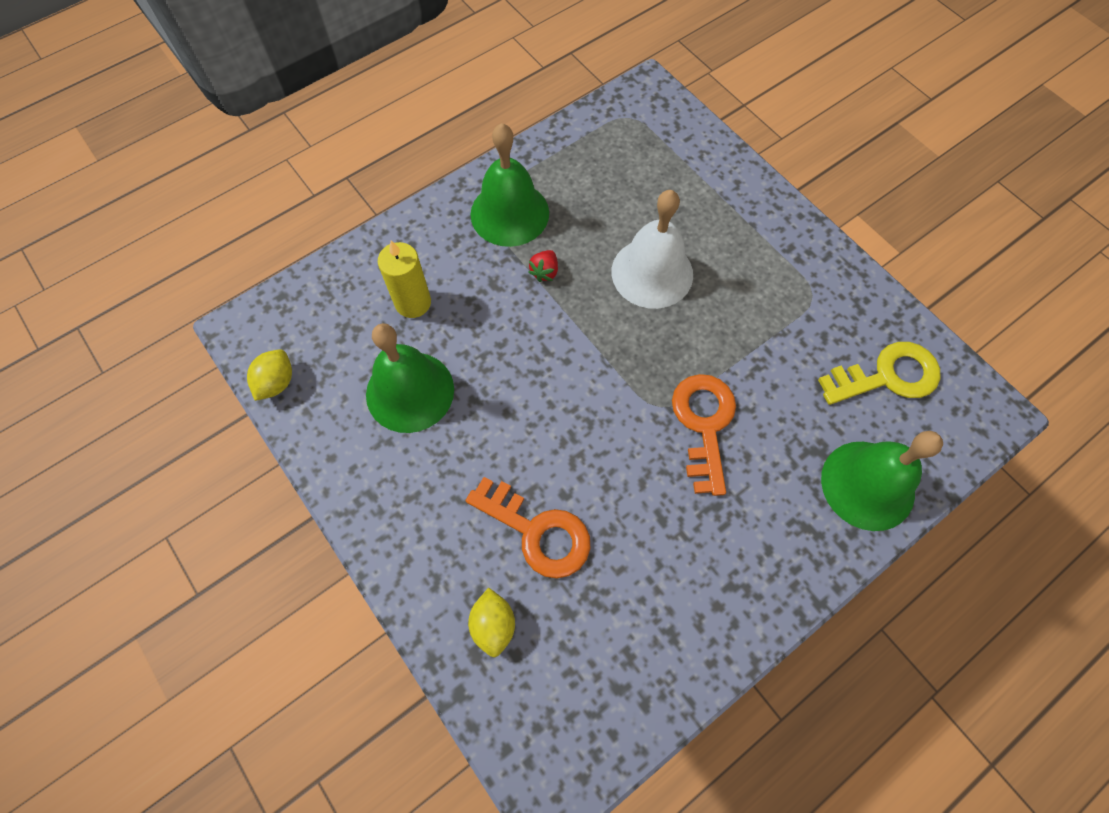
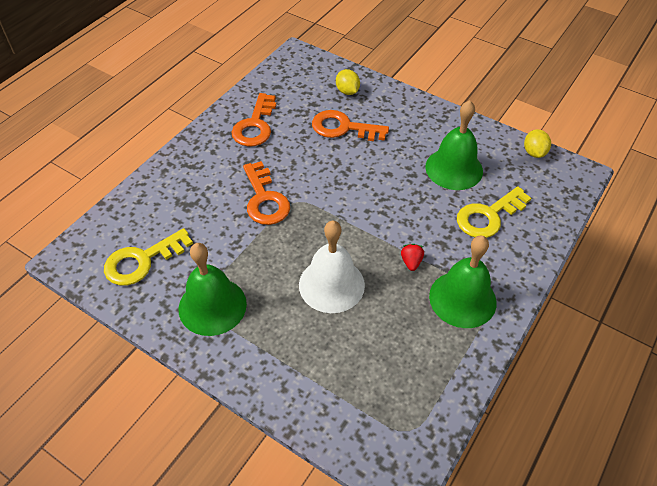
camera: 160 degrees right, 15 degrees down
yellow candle [378,240,431,318] -> yellow key [457,186,531,238]
green bell [821,431,943,531] -> green bell moved to [179,243,247,336]
none -> orange key [231,93,276,146]

